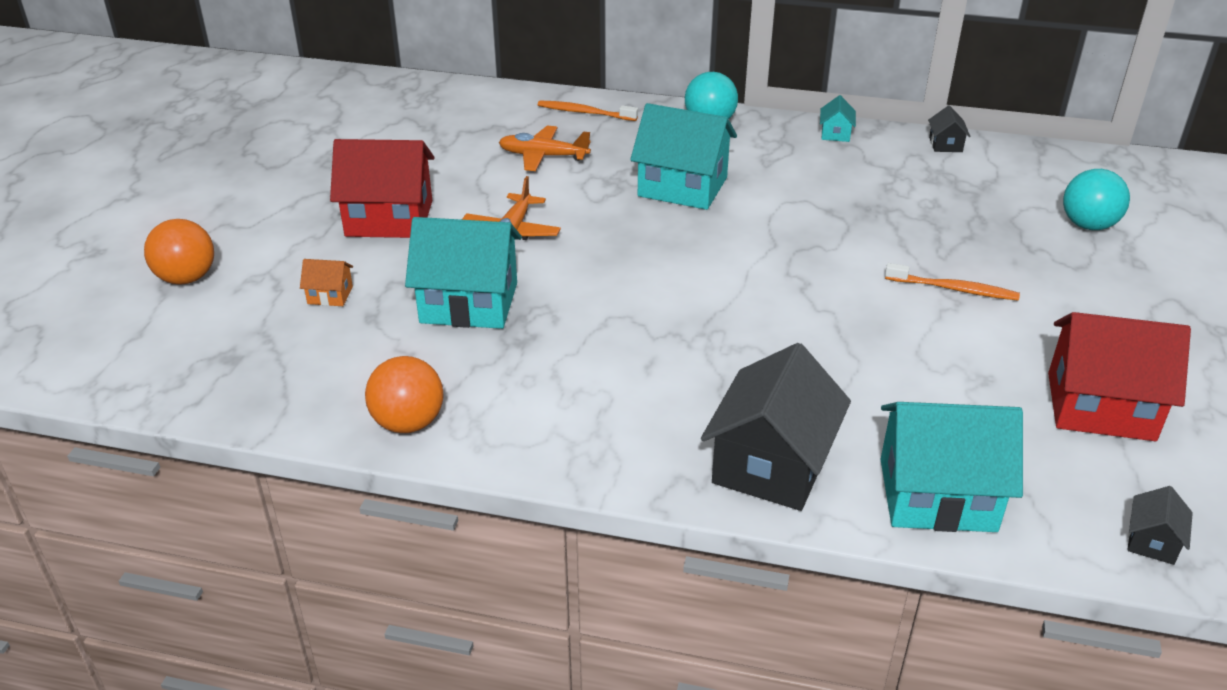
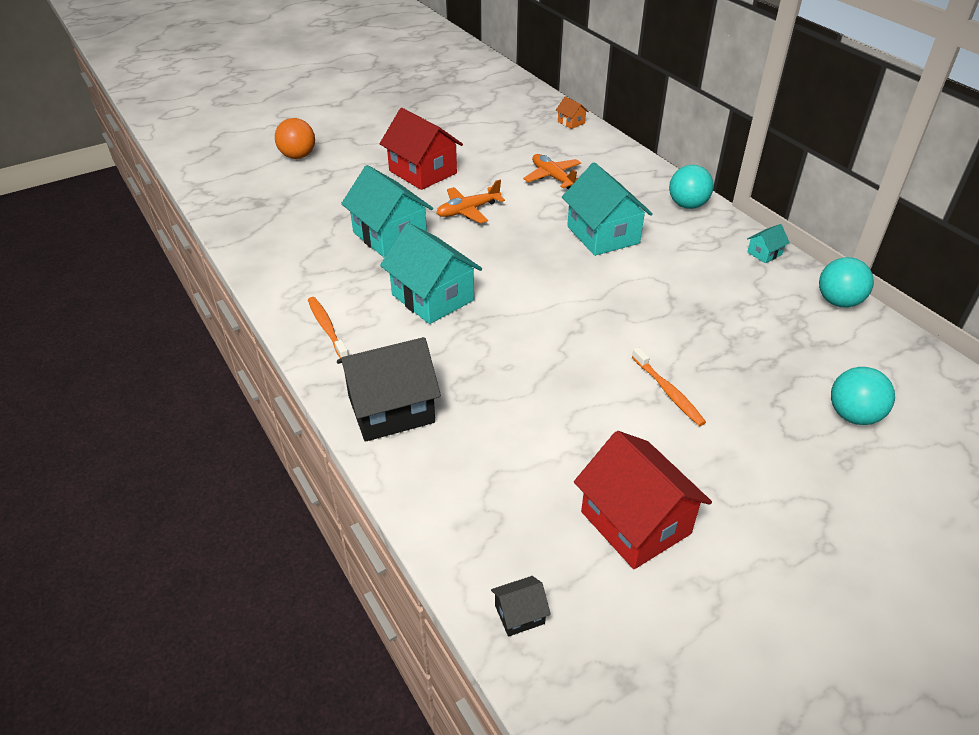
camera: 45 degrees right, 5 degrees up
orange house [300,259,353,306] -> orange house moved to [556,96,589,129]
orange ball [365,356,444,433] -> none
orange toothbrush [538,100,638,121] -> orange toothbrush moved to [308,297,349,358]
turquoise house [881,402,1023,532] -> turquoise house moved to [380,223,482,324]
black house [928,105,970,152] -> turquoise ball [819,257,874,307]

